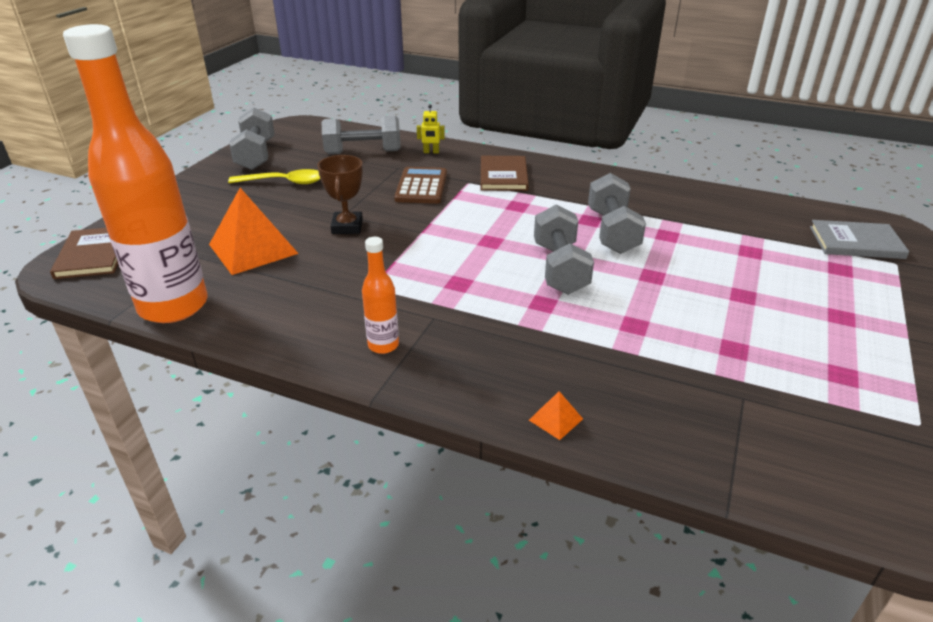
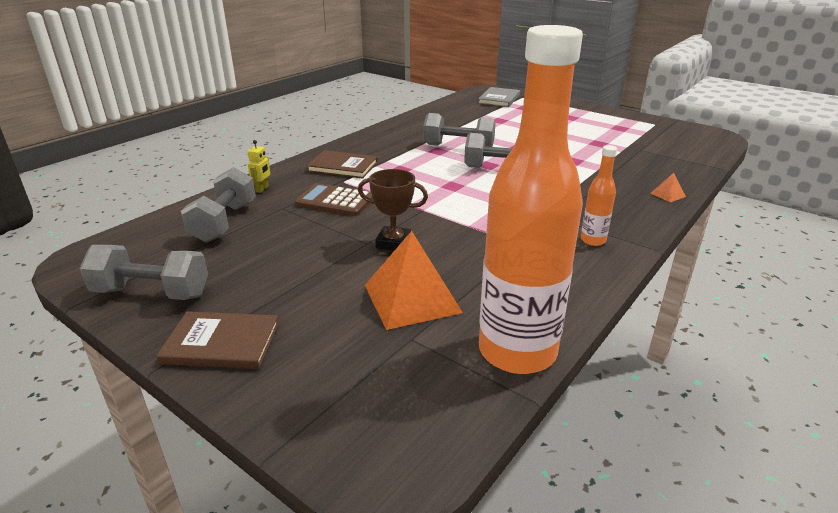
camera: 75 degrees left, 5 degrees down
brown book [50,228,118,279] -> brown book moved to [157,311,279,369]
yellow spoon [228,169,320,184] -> none

